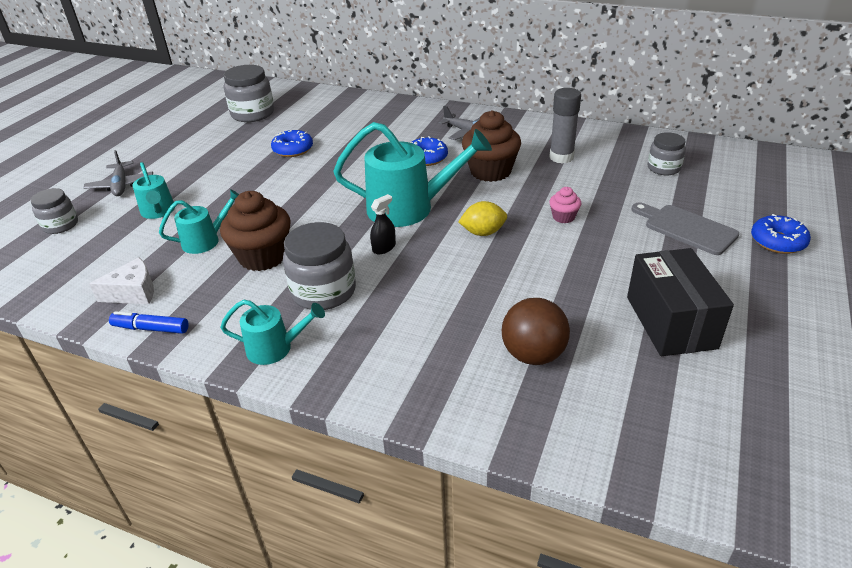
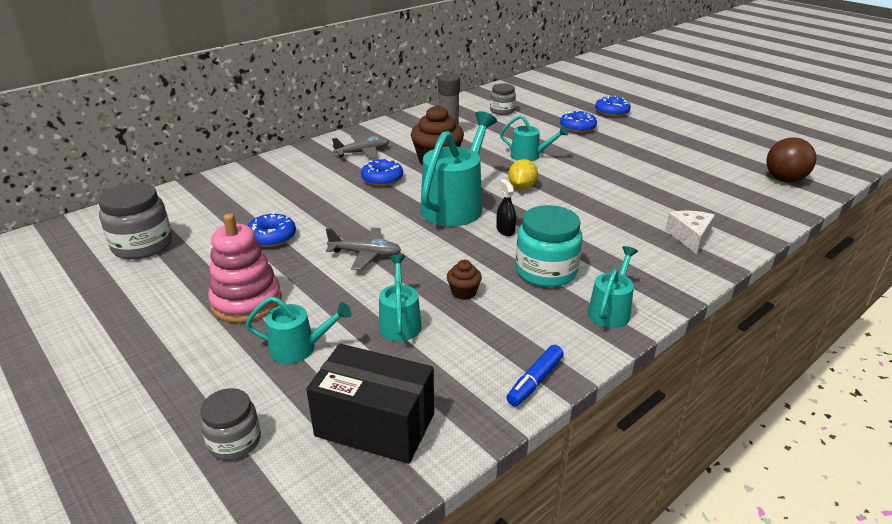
camera: 65 degrees left, 5 degrees down
grey plane [84,150,153,196] -> grey plane moved to [326,227,401,270]
white cheese [89,257,154,304] -> white cheese moved to [665,211,715,254]
brown cupcake [220,191,291,271] -> brown cupcake [447,260,482,300], size x0.48
grey jar [283,222,356,310] -> turquoise jar [516,205,582,287]
brown ball [502,298,570,365] -> brown ball moved to [766,137,816,182]
pink cupcake [549,187,581,223] -> turquoise watering can [500,115,568,161]
black box [627,248,734,356] -> black box moved to [306,344,434,464]
grey cutting board [632,202,739,255] -> blue donut [560,111,597,133]
none -> pink stacking toy [208,213,282,323]

